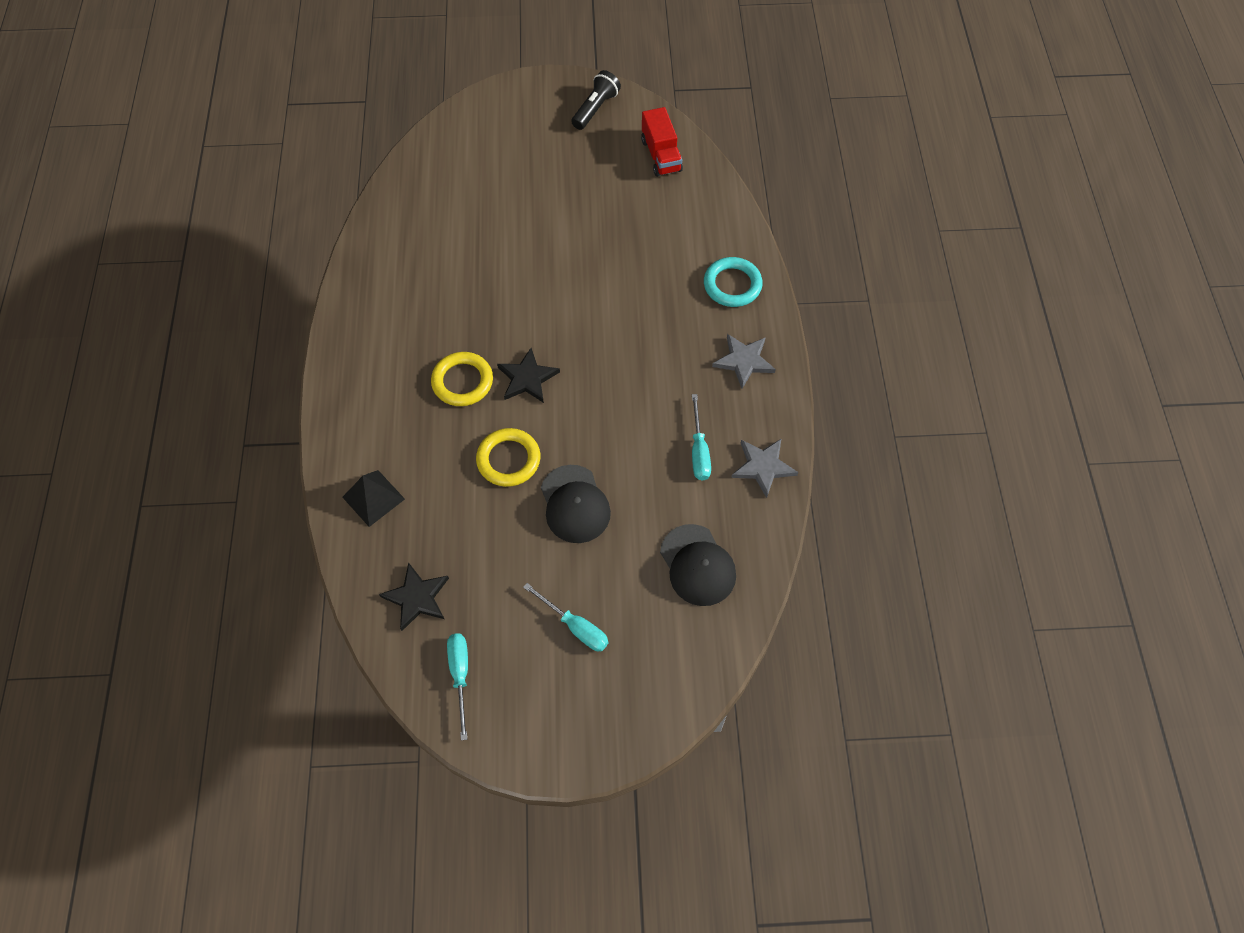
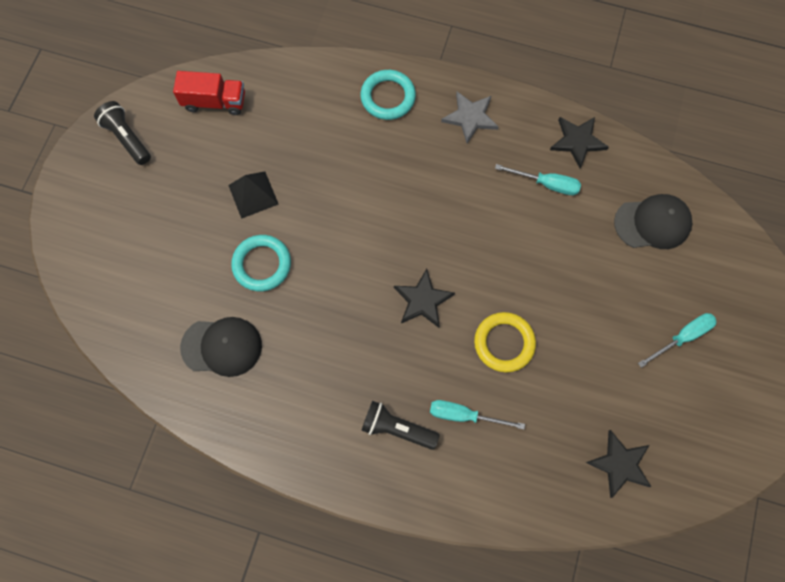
camera: 70 degrees left, 10 degrees up
black pyramid [342,470,405,527] -> black pyramid moved to [228,172,279,219]
yellow ring [431,352,493,406] -> none
turquoise screwdriver [447,633,468,741] -> turquoise screwdriver moved to [430,400,525,429]
black cap [541,465,611,543] -> black cap moved to [180,317,262,377]
grey star [731,438,798,498] -> black star [550,117,609,168]
none -> turquoise ring [231,235,291,291]
none -> black flashlight [361,401,440,450]

